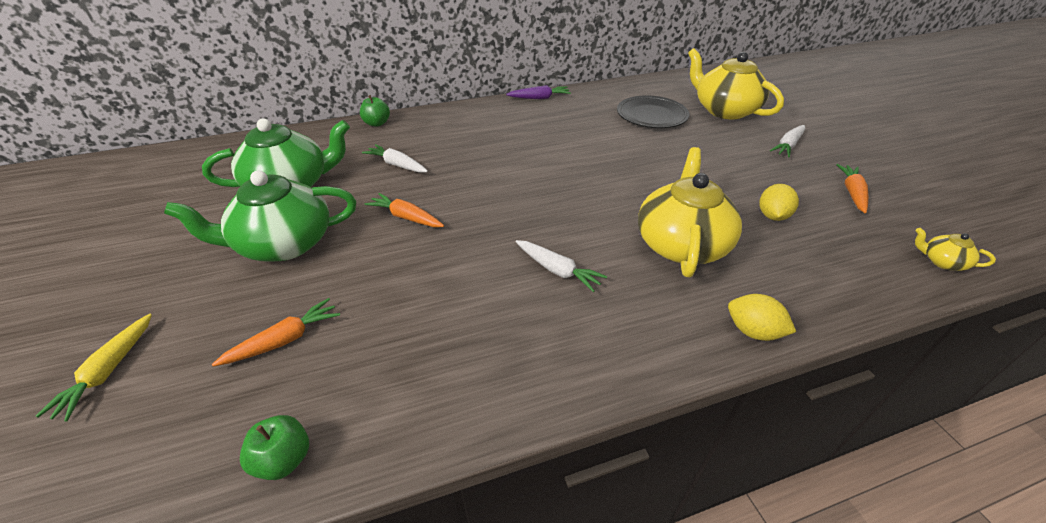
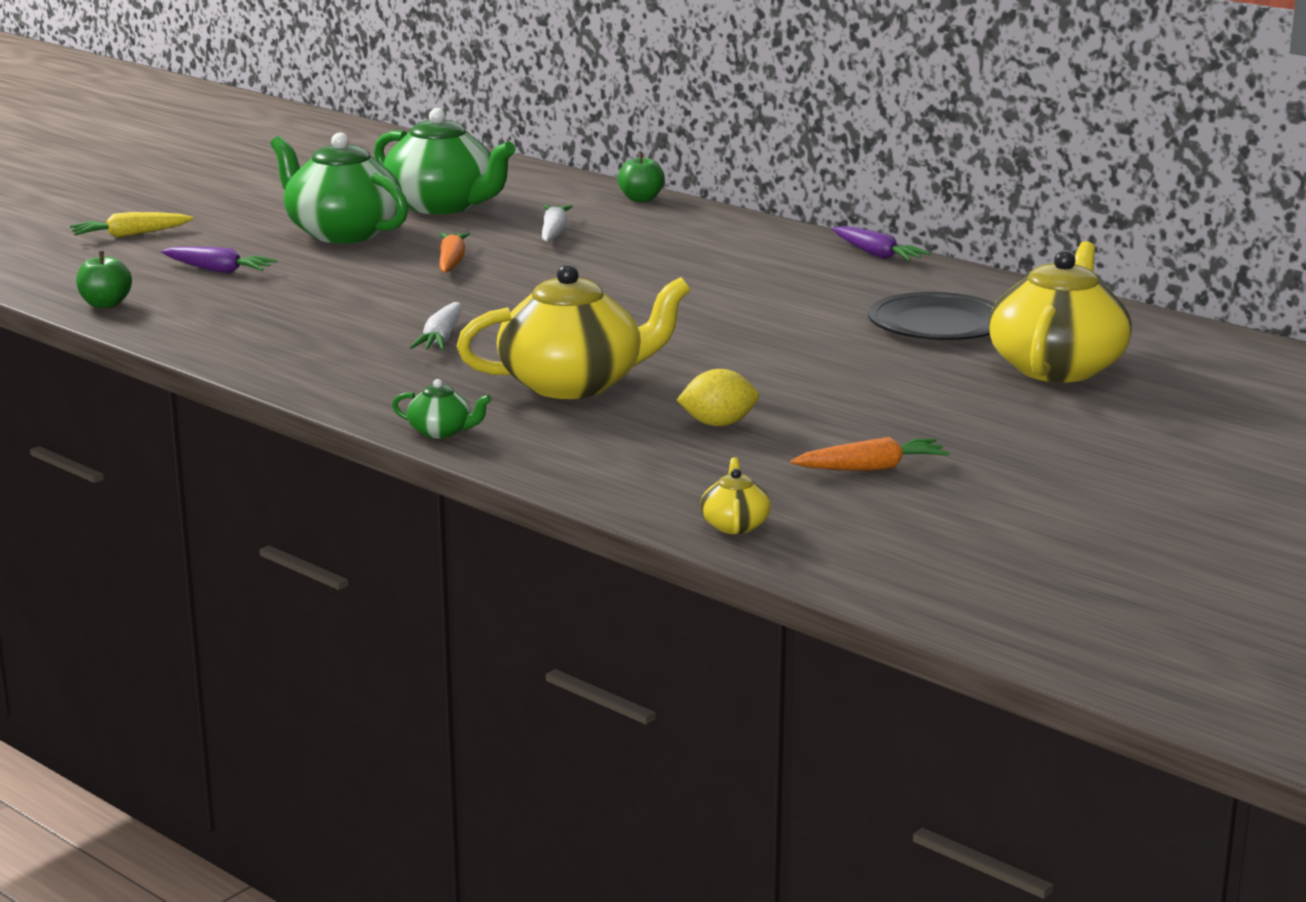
camera: 60 degrees right, 20 degrees down
orange carrot [212,298,340,367] -> purple carrot [161,246,278,273]
yellow lemon [728,294,796,341] -> green teapot [392,379,491,438]
white carrot [770,125,805,157] -> none

